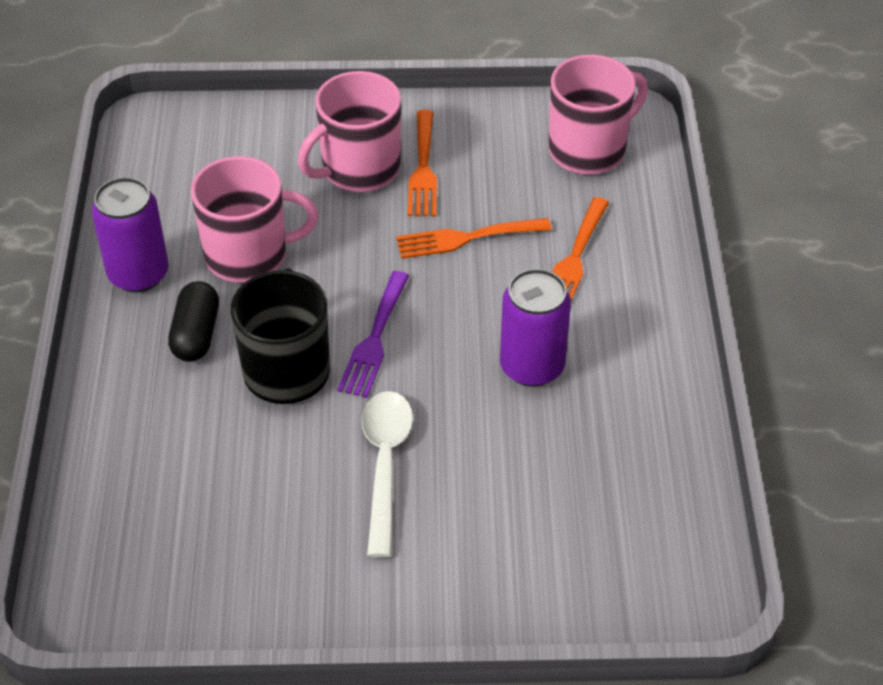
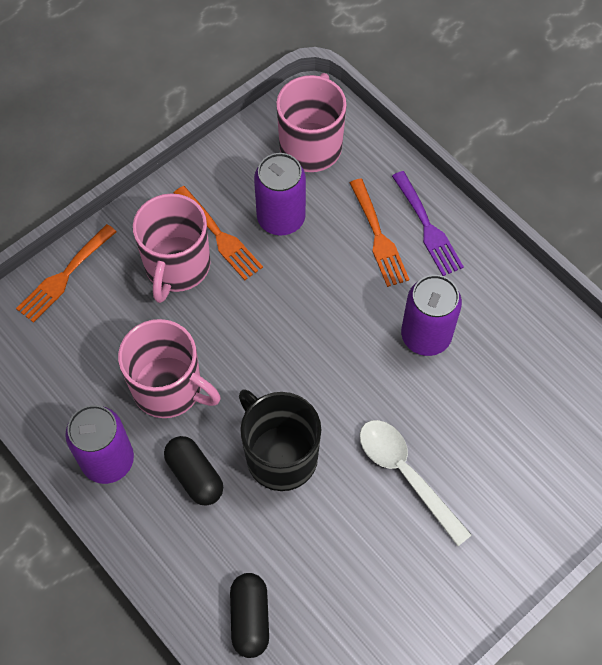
camera: 40 degrees left, 15 degrees up
pink mug [191,156,318,283] -> pink mug turned 75 degrees clockwise [118,319,221,418]
purple fork [337,271,409,398] -> purple fork moved to [392,171,464,276]
orange fork [396,218,551,259] -> orange fork moved to [16,224,117,323]
none -> black capsule [230,573,269,658]
none -> purple can [254,153,306,235]

